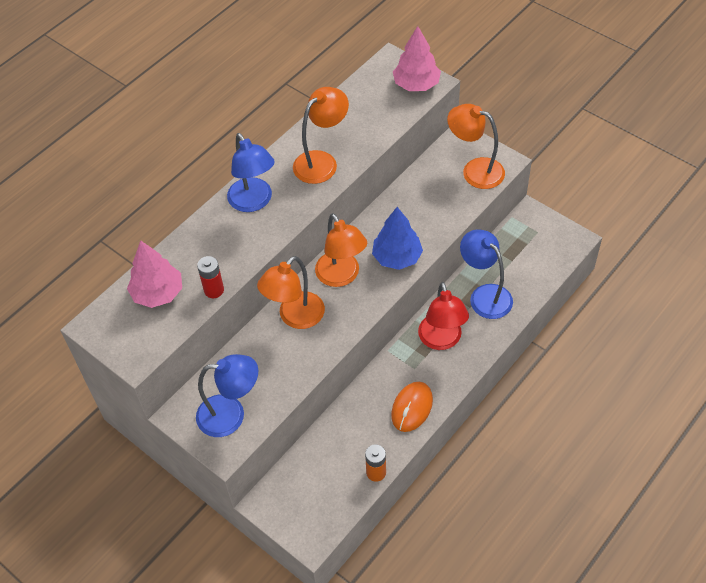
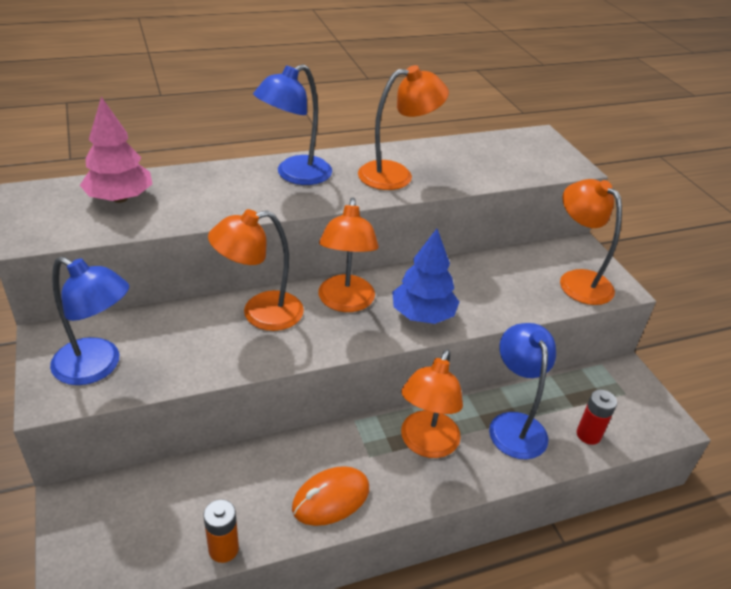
camera: 25 degrees right, 15 degrees down
red battery [197,256,224,298] -> red battery moved to [577,390,617,445]
blue lamp [227,133,275,212] -> blue lamp turned 45 degrees clockwise [253,64,332,185]
pink tree [393,26,441,91] -> none
red lamp [418,282,469,350] -> orange lamp [401,350,463,458]

